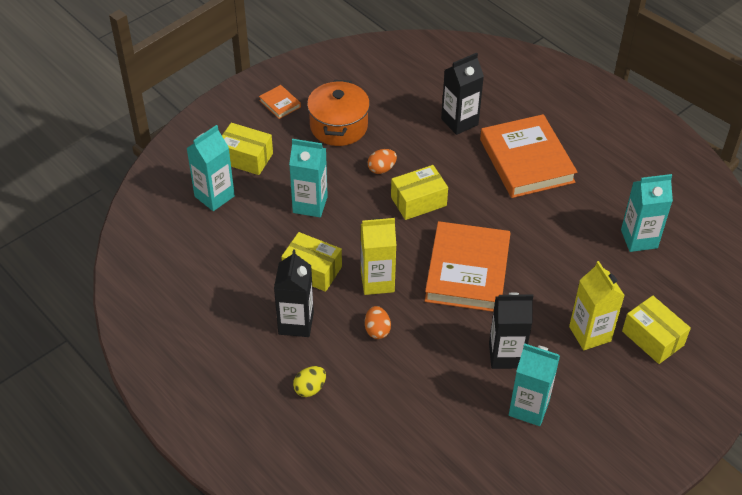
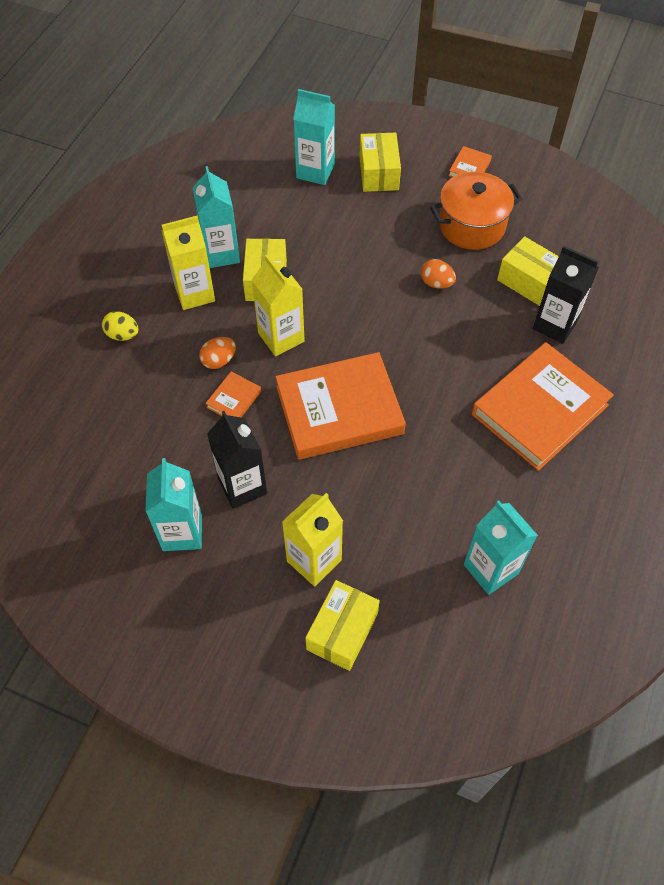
camera: 65 degrees right, 10 degrees up
black carton [274,250,314,337] -> yellow carton [161,216,215,310]
turquoise carton [289,139,328,218] -> turquoise carton moved to [193,166,240,268]
yellow box [391,165,448,220] -> yellow box moved to [497,236,559,306]
none -> orange book [205,371,261,417]

